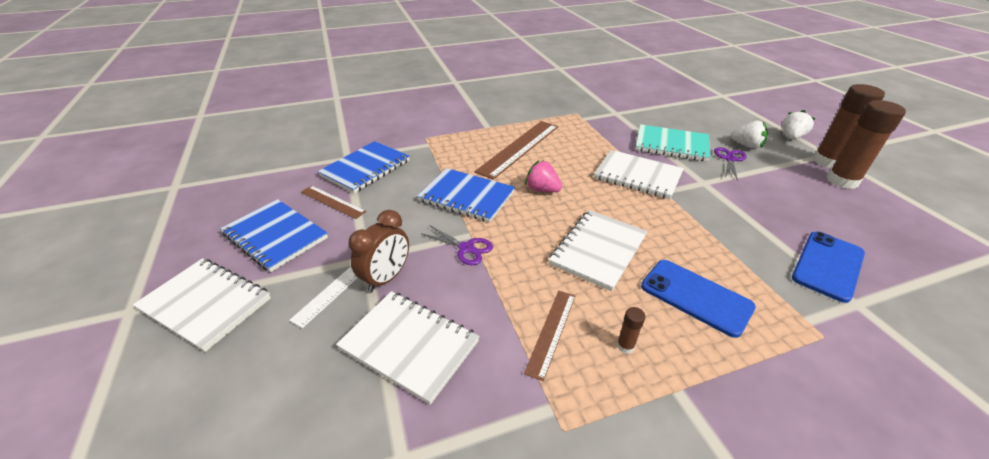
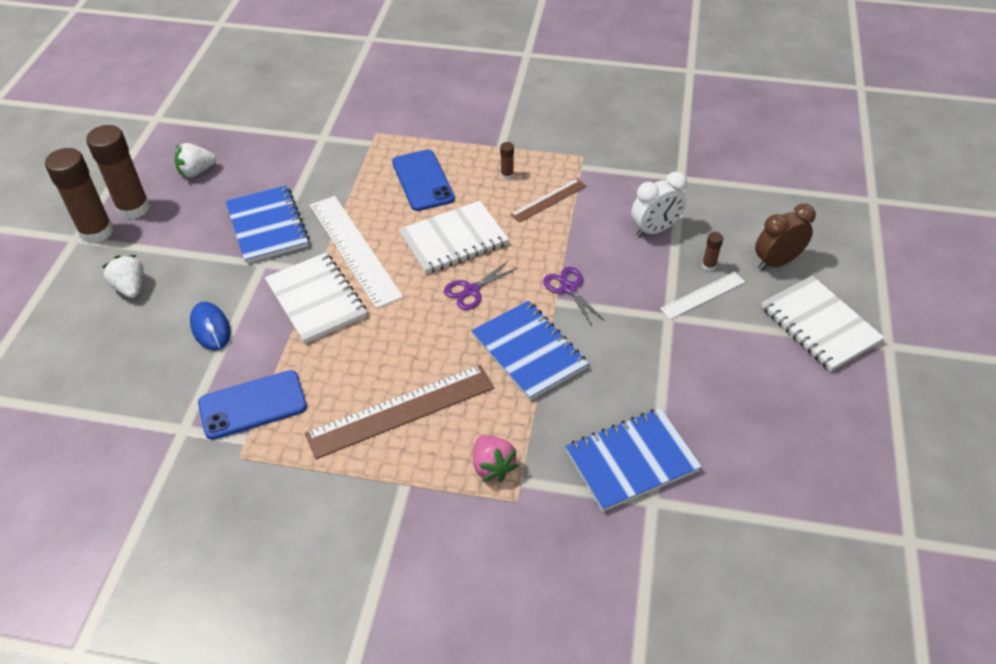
camera: 150 degrees left, 10 degrees up
blue notebook [220,199,328,272] -> blue notebook moved to [225,185,309,263]
brown ruler [301,186,366,219] -> none
white notebook [336,291,479,405] -> white clock [631,172,687,237]
brown clock [349,210,409,292] -> brown clock moved to [755,204,816,270]
pink strawberry [525,160,562,192] -> pink strawberry moved to [473,435,518,482]
turquoise notebook [636,124,710,161] -> blue mouse [190,302,231,351]
purple scissors [714,147,747,181] -> purple scissors moved to [444,261,518,310]
white strawberry [782,110,815,139] -> white strawberry moved to [175,143,216,178]
blue phone [792,232,865,303] -> blue phone moved to [198,370,307,440]
none -> white ruler [310,196,403,309]
none -> brown glue stick [702,232,723,271]

